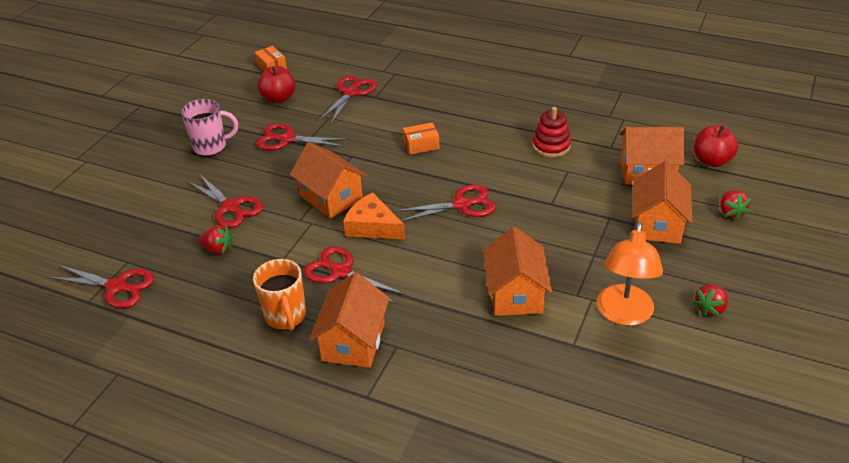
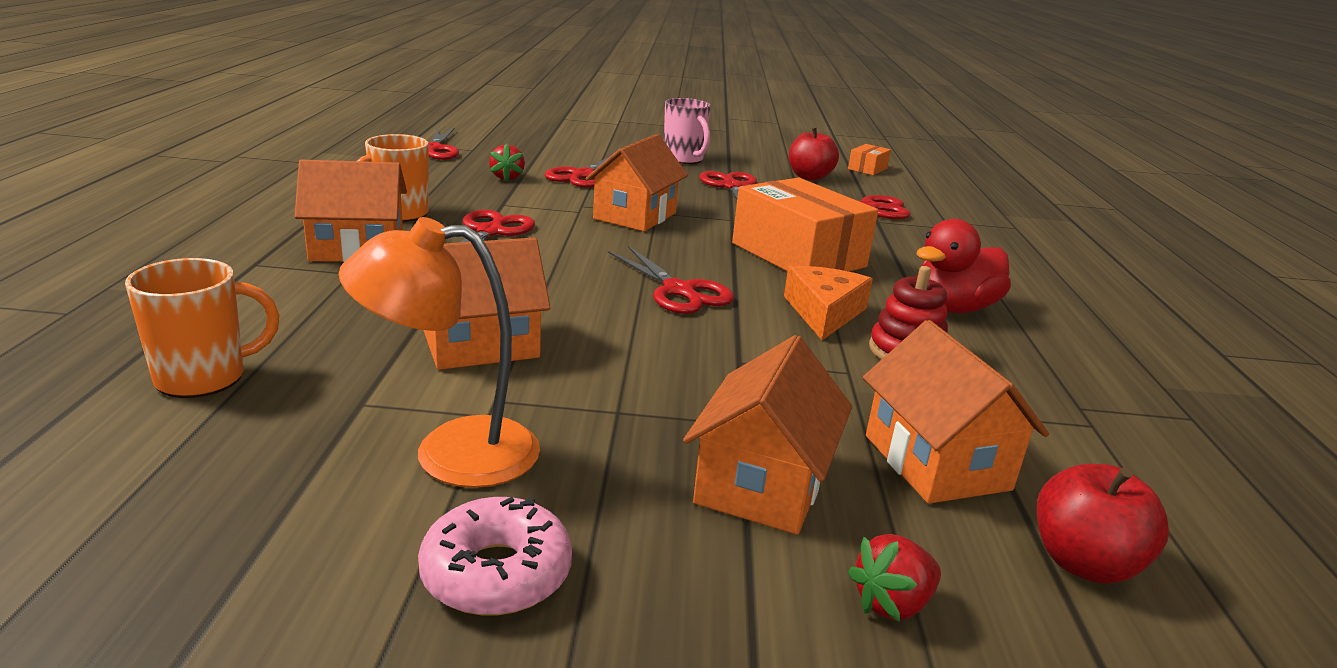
camera: 65 degrees right, 15 degrees down
orange cheese [343,192,405,239] -> orange cheese moved to [784,266,873,340]
orange box [403,122,439,155] -> orange box [732,178,878,272], size x2.22
orange house [632,161,692,244] -> orange house turned 60 degrees counterclockwise [683,335,852,535]
red strawberry [692,284,728,317] -> pink donut [418,497,572,615]
none -> orange mug [125,258,280,398]
none -> red duck [916,219,1011,313]

